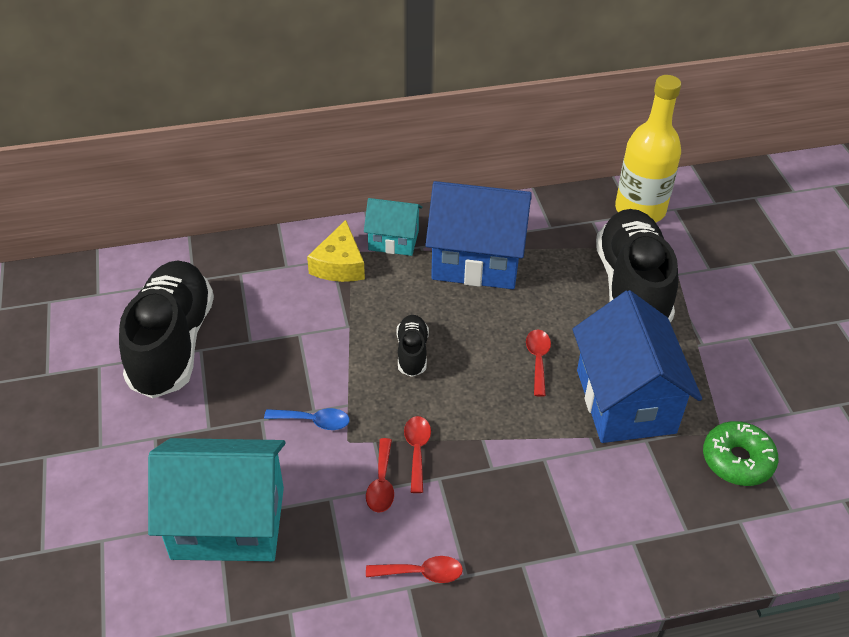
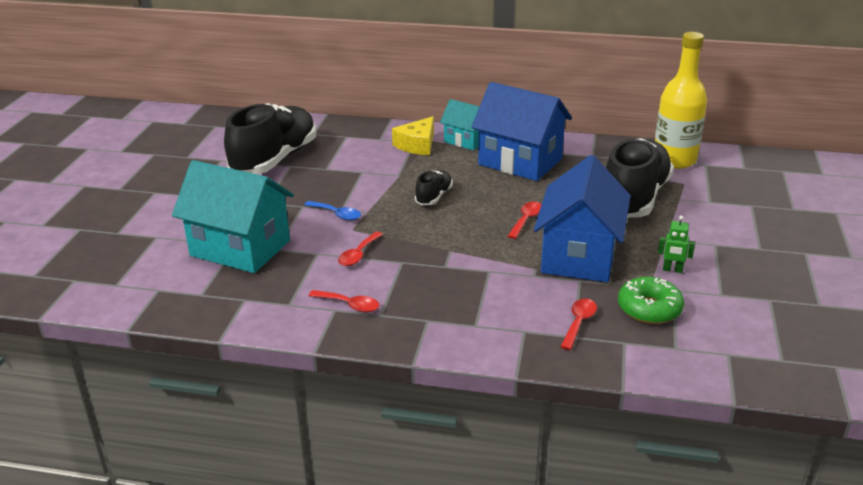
camera: 25 degrees right, 15 degrees down
red spoon [404,416,431,493] -> red spoon moved to [560,298,597,350]
none -> green robot [658,216,695,273]

